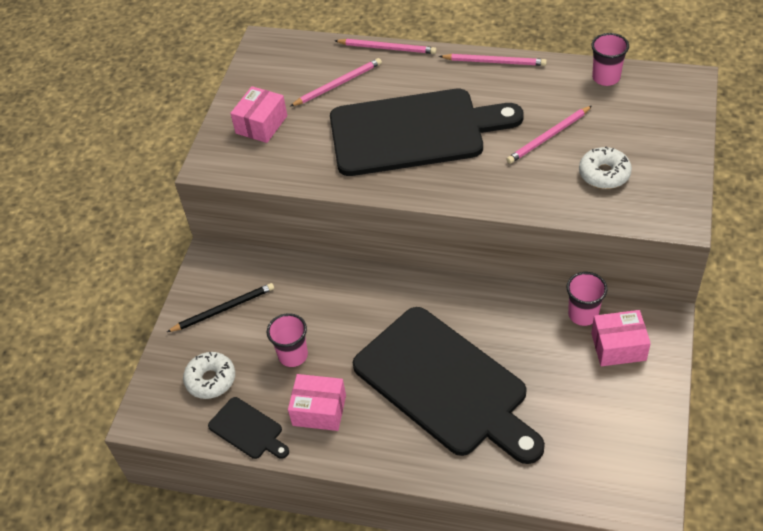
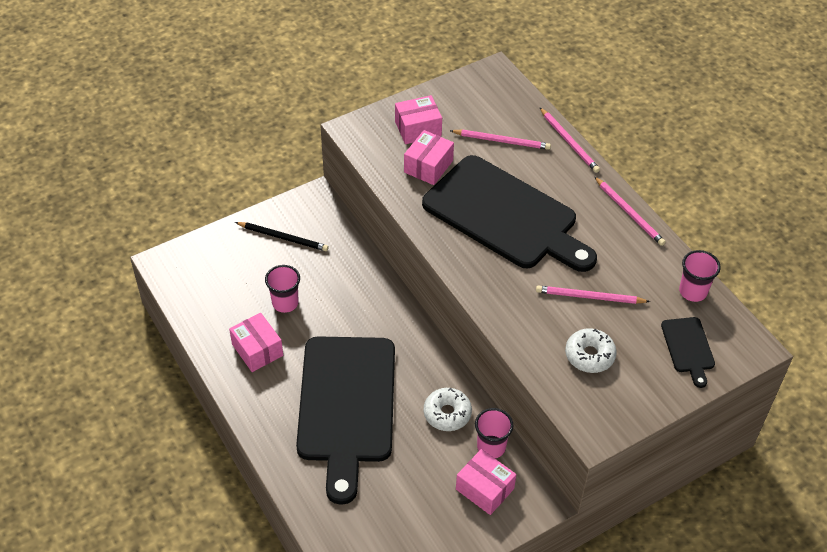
camera: 40 degrees right, 0 degrees up
white donut [183,352,235,399] -> white donut moved to [424,388,472,431]
black cutting board [208,397,289,459] -> black cutting board moved to [661,317,715,388]
none -> pink box [404,130,454,185]

